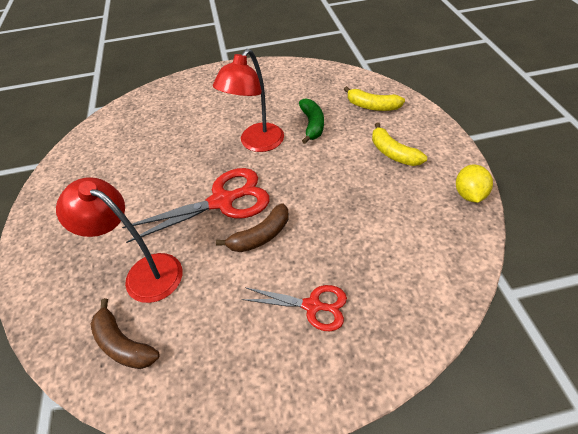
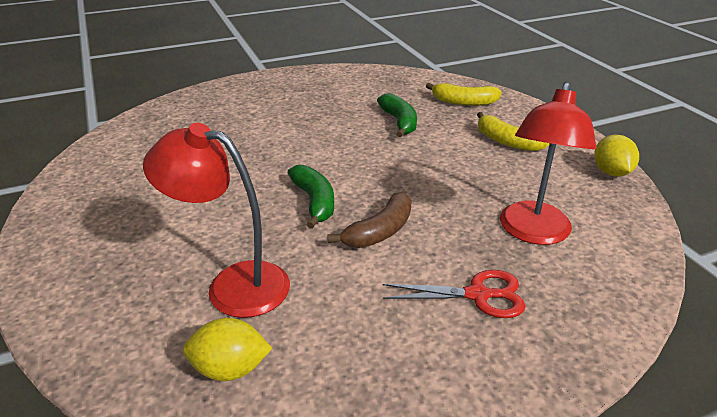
camera: 15 degrees left, 15 degrees down
brown banana [90,298,160,369] -> yellow lemon [183,318,273,381]
red scissors [122,168,270,243] -> green banana [288,165,334,229]
red lamp [213,49,284,152] -> red lamp moved to [500,82,596,245]

